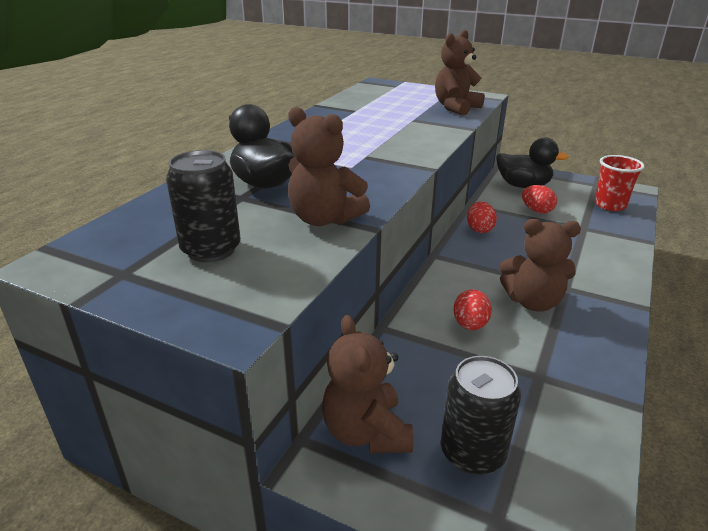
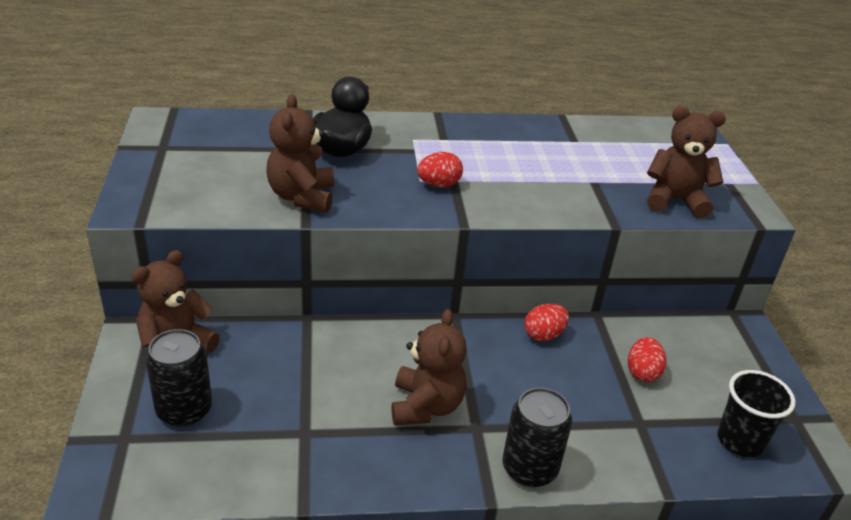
camera: 55 degrees right, 5 degrees up
black can [166,150,241,262] -> black can moved to [503,387,572,487]
red egg [453,289,492,330] -> red egg moved to [417,152,463,187]
black duck [496,137,569,188] -> none
brown teddy bear [500,219,581,312] -> brown teddy bear turned 150 degrees counterclockwise [392,309,467,426]
red cup [594,155,645,211] -> black cup [717,370,795,457]

